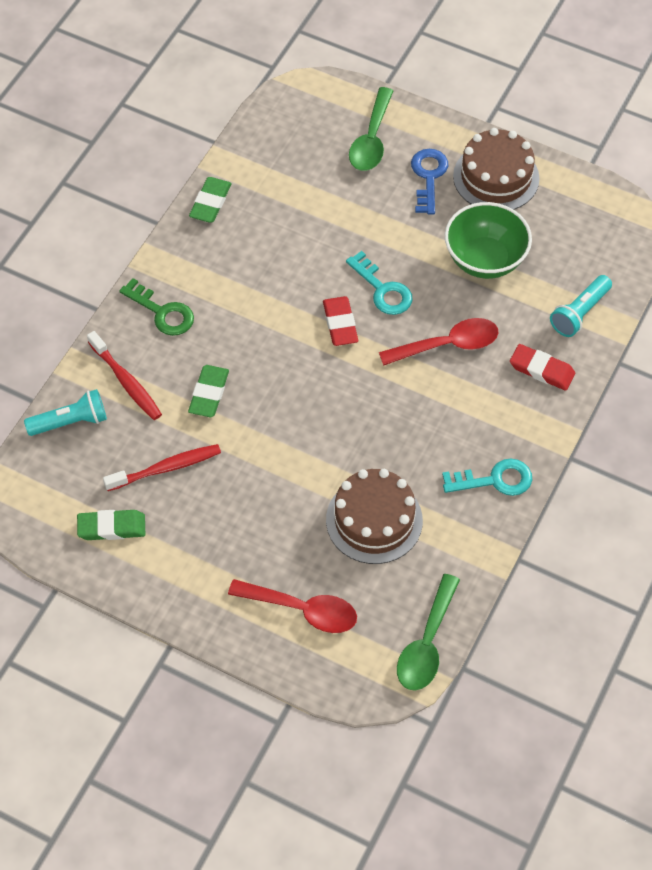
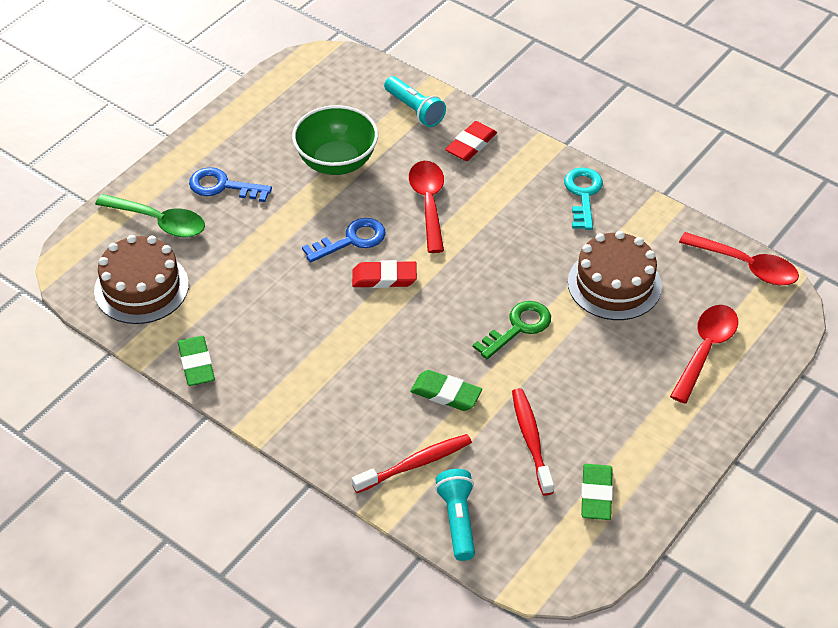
camera: 80 degrees left, 10 degrees down
green key [120,278,194,336] -> green key moved to [473,301,551,359]
green eraser [189,177,232,223] -> green eraser turned 45 degrees clockwise [178,336,215,386]
turquoise key [346,251,413,315] -> blue key [302,218,385,263]
green spoon [397,574,460,691] -> red spoon [679,232,799,286]
brown cake [453,128,539,210] -> brown cake moved to [94,235,189,324]

